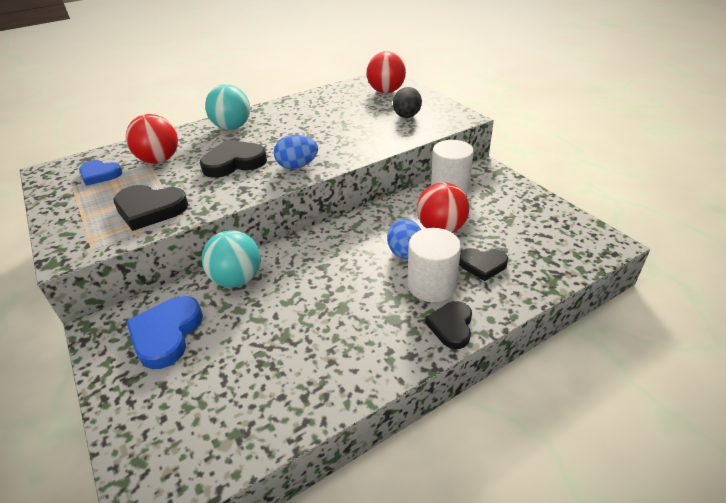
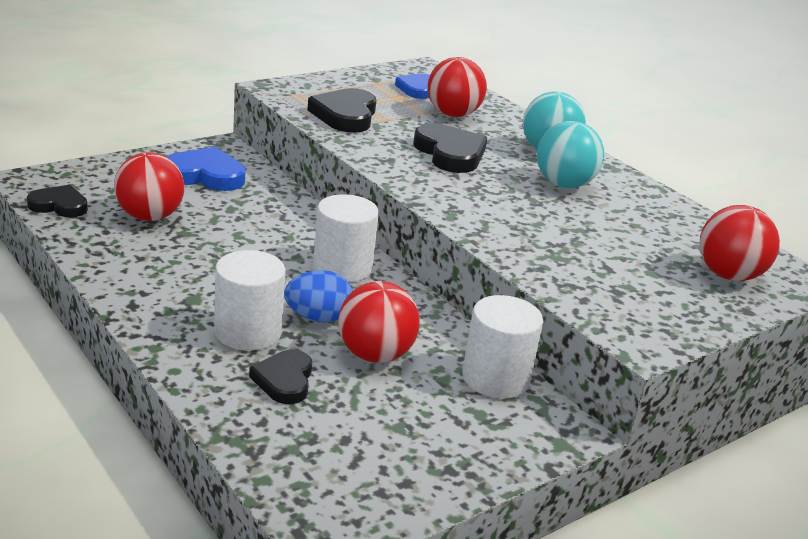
camera: 80 degrees right, 10 degrees down
turquoise ball [202,230,261,288] -> turquoise ball moved to [537,121,604,188]
blue egg [274,135,318,169] -> none
black egg [393,87,422,118] -> none
black heart [425,301,472,349] -> black heart moved to [27,185,88,217]
none -> red ball [114,152,184,221]
none -> white cylinder [313,194,379,282]

